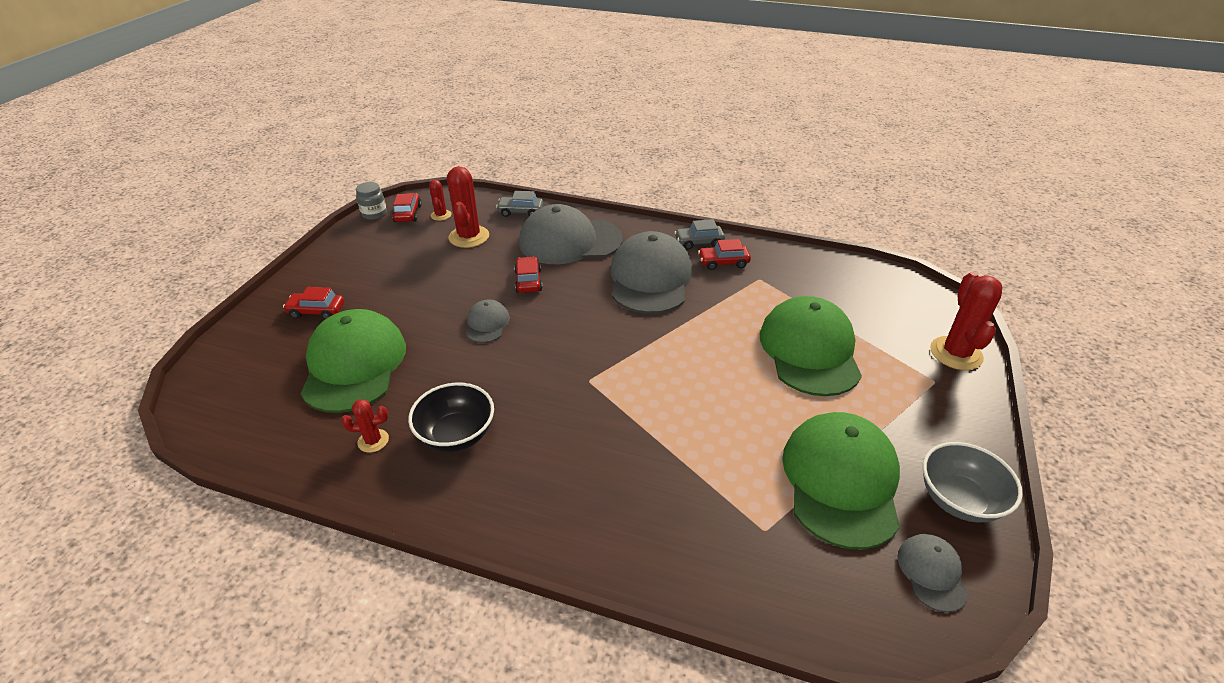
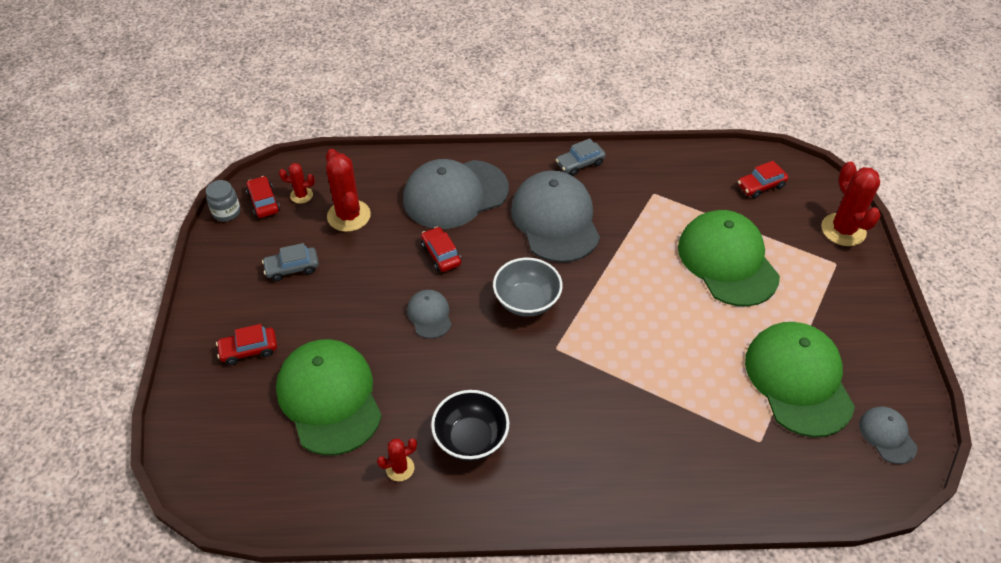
camera: 20 degrees left, 10 degrees up
red cactus [429,180,451,221] -> red cactus turned 60 degrees counterclockwise [279,163,315,204]
grey car [496,191,544,217] -> grey car moved to [262,243,319,281]
red car [698,239,751,270] -> red car moved to [738,161,788,198]
grey bowl [923,442,1023,522] -> grey bowl moved to [493,258,563,317]

